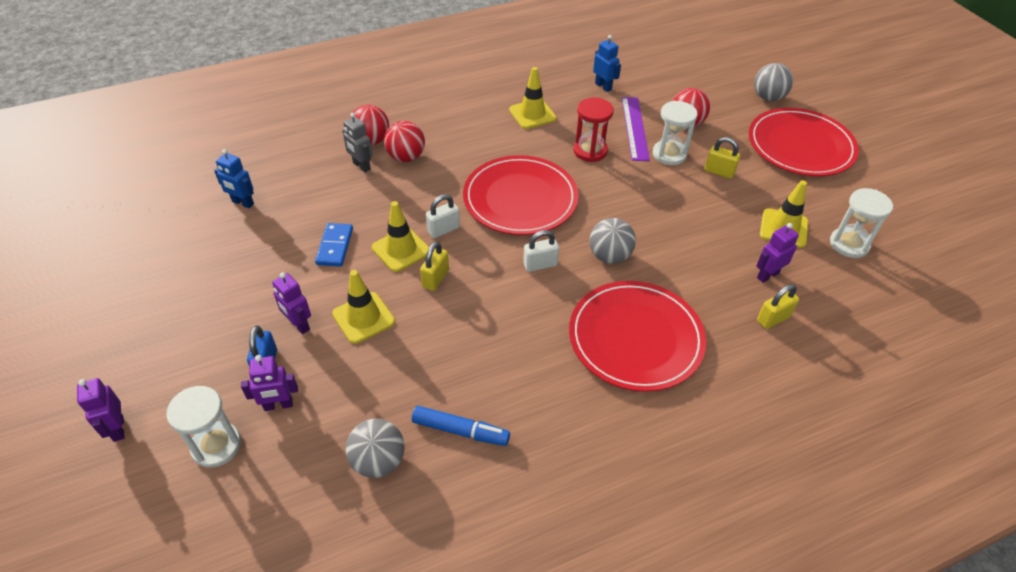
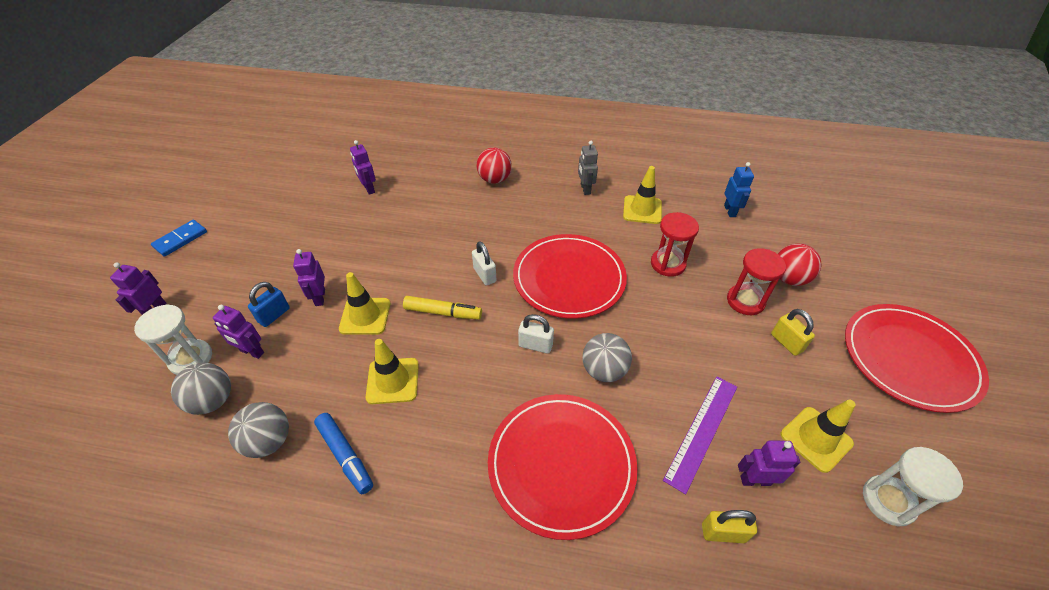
camera: 35 degrees right, 0 degrees up
blue robot [214,149,254,208] -> purple robot [350,140,376,195]
blue domino [315,223,353,266] -> blue domino moved to [151,220,207,257]
grey robot [342,113,373,173] -> grey robot moved to [578,141,598,195]
yellow traffic cone [372,201,429,272] -> yellow traffic cone moved to [366,339,419,404]
red ball [384,121,425,162] -> none
yellow padlock [420,241,449,291] -> yellow marker [403,296,482,320]
white padlock [426,194,460,238] -> white padlock turned 60 degrees clockwise [472,241,497,286]
purple ruler [622,97,650,161] -> purple ruler moved to [663,376,737,494]
white hourglass [652,101,698,165] -> red hourglass [727,248,786,315]
grey ball [754,63,793,101] -> grey ball moved to [171,363,231,415]

